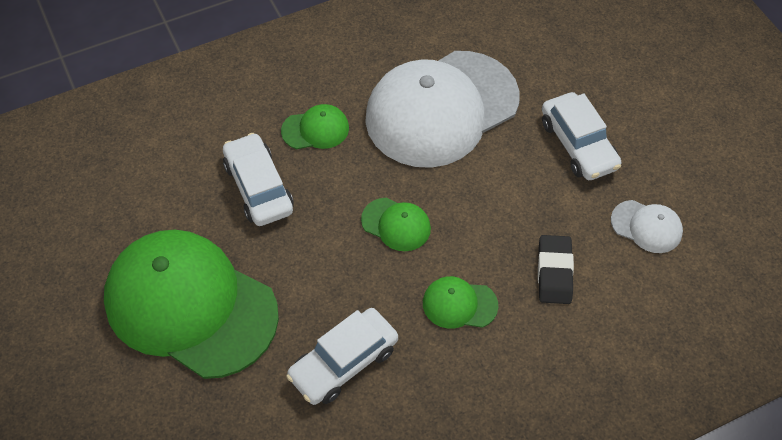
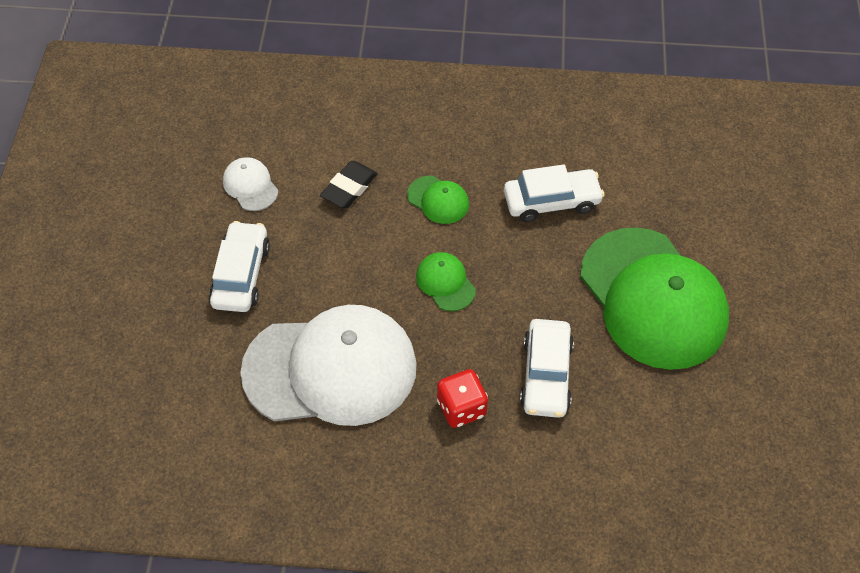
camera: 150 degrees left, 0 degrees up
green cap [281,104,349,149] -> red dice [437,369,488,428]

